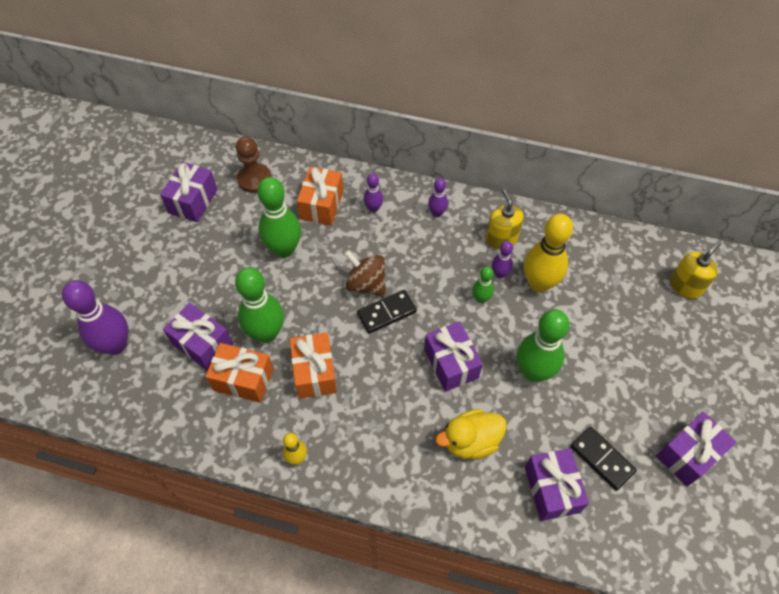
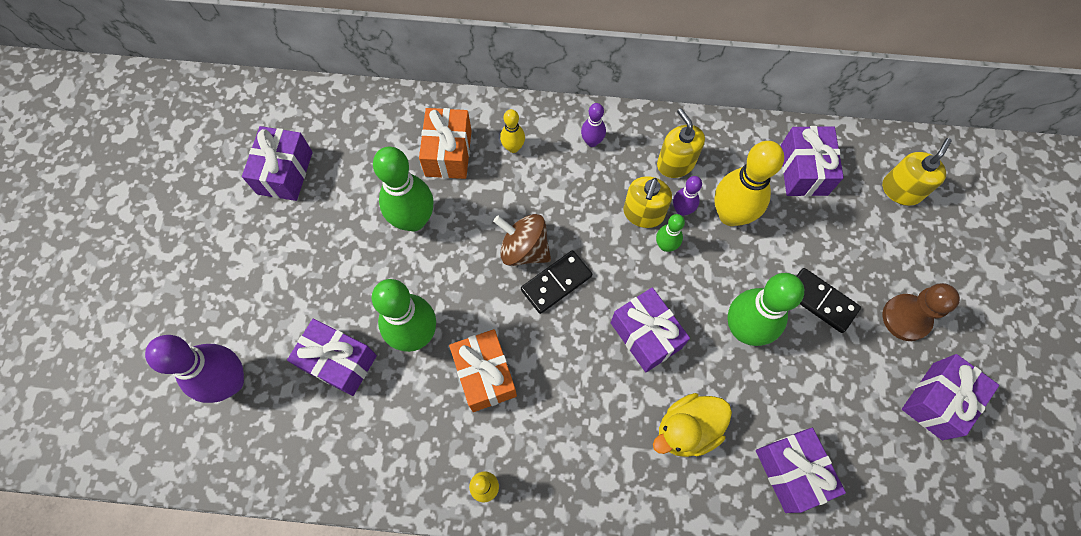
camera: 10 degrees left, 10 degrees up
orange gift [205,343,274,403] -> none
brown pawn [236,136,272,193] -> brown pawn moved to [883,283,960,341]
purple bowling pin [364,173,383,213] -> yellow bowling pin [500,109,525,153]
black domino [571,427,637,491] -> black domino moved to [797,268,861,333]
none -> yellow soap dispenser [623,176,672,228]
none -> purple gift [780,126,844,196]

